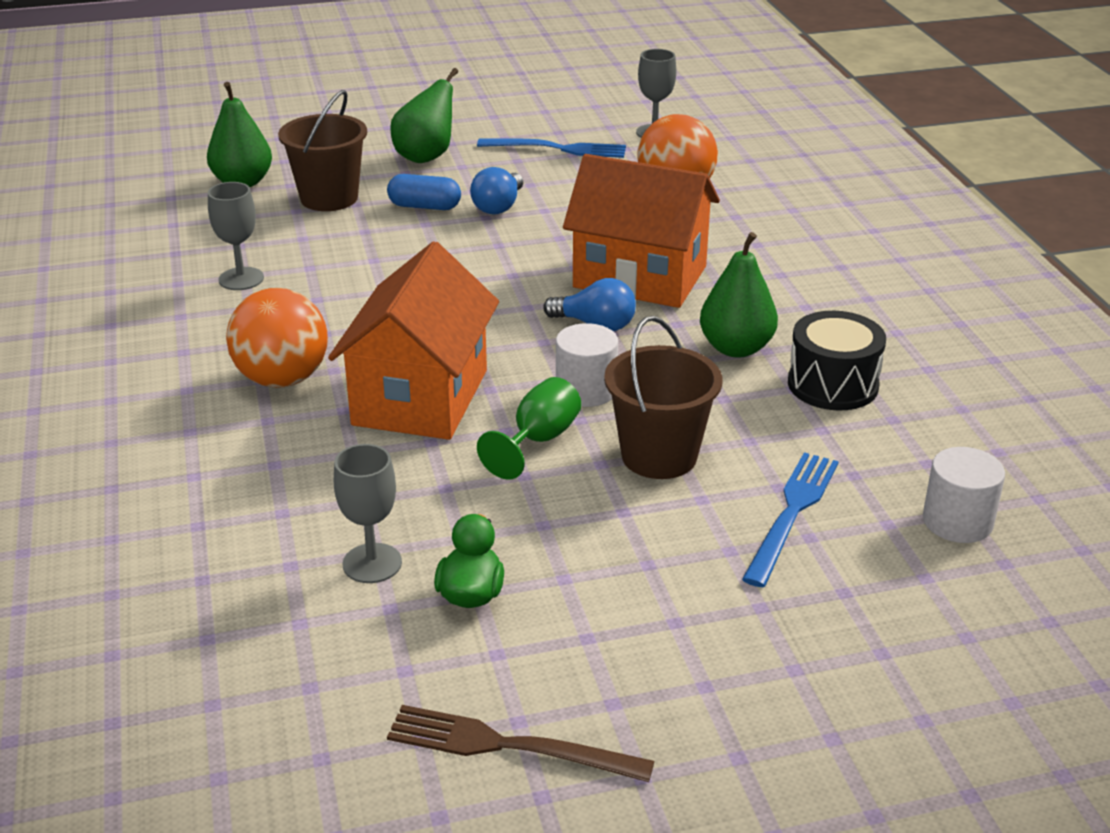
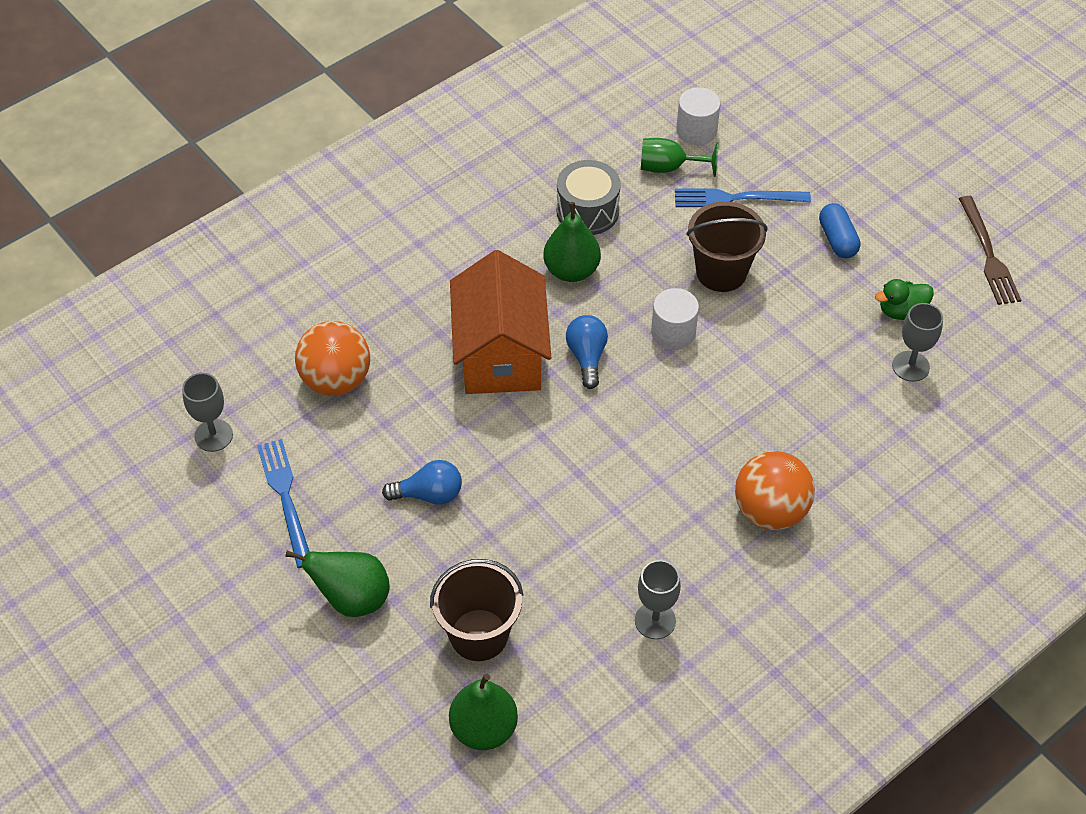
camera: 115 degrees left, 20 degrees up
orange house [328,241,499,440] -> none
blue capsule [387,174,461,210] -> blue capsule moved to [819,203,860,258]
green goblet [477,377,581,480] -> green goblet moved to [641,138,718,177]
black drum [788,311,886,411] -> grey drum [557,160,621,235]

